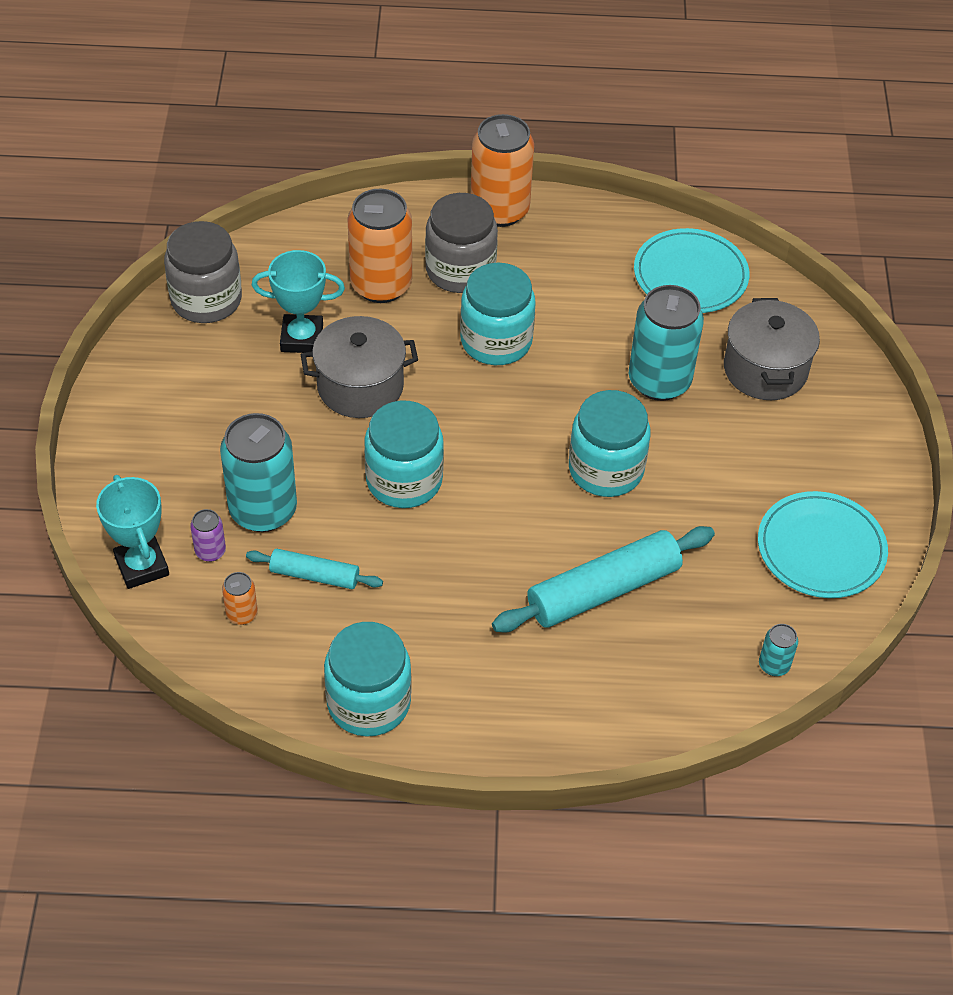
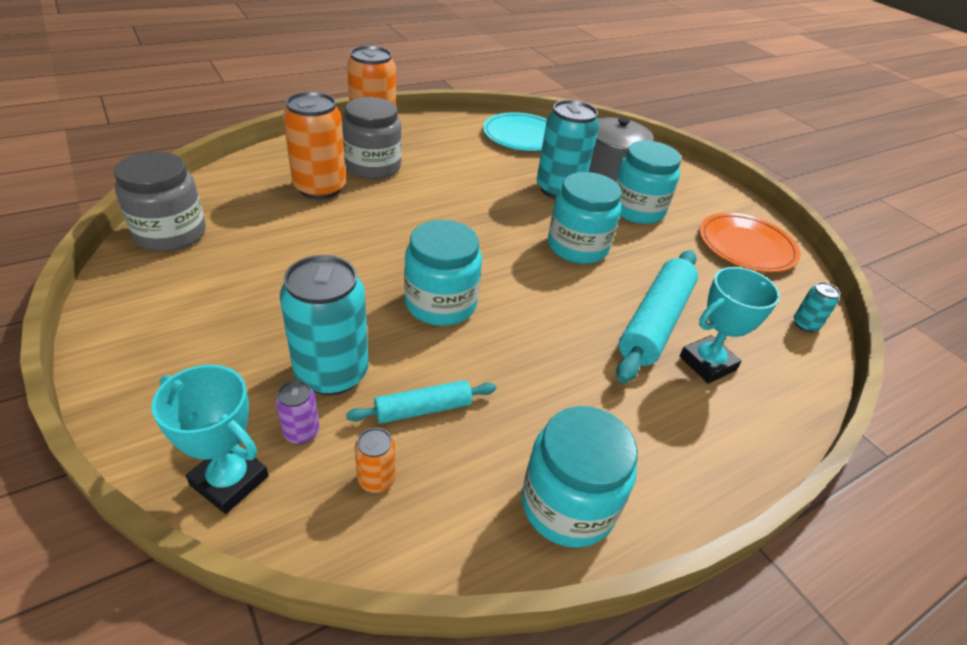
camera: 35 degrees left, 10 degrees down
turquoise trophy [251,250,345,353] -> turquoise trophy moved to [680,267,780,384]
grey pot [300,316,418,418] -> none
turquoise jar [460,263,536,365] -> turquoise jar moved to [615,141,681,224]
turquoise plate [758,491,888,598] -> orange plate [699,213,801,272]

